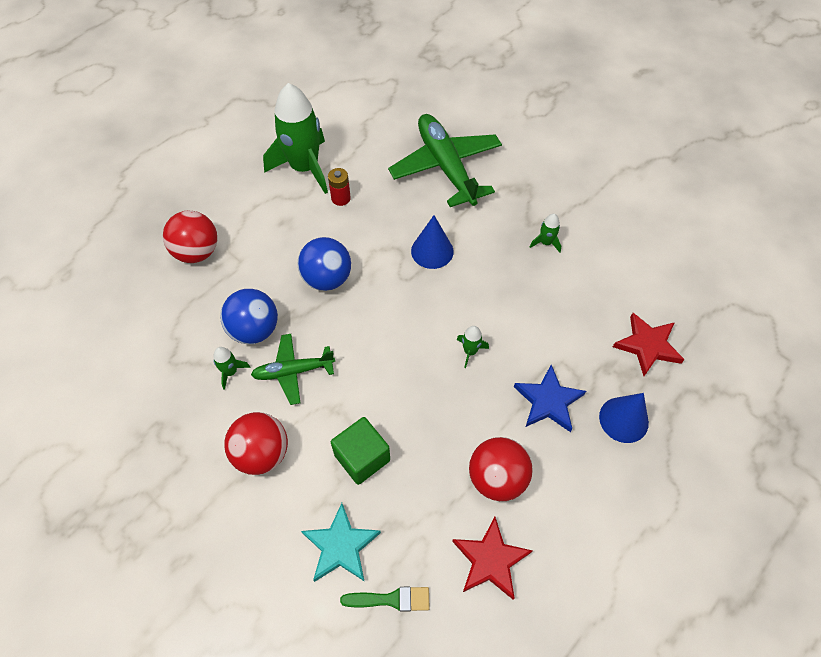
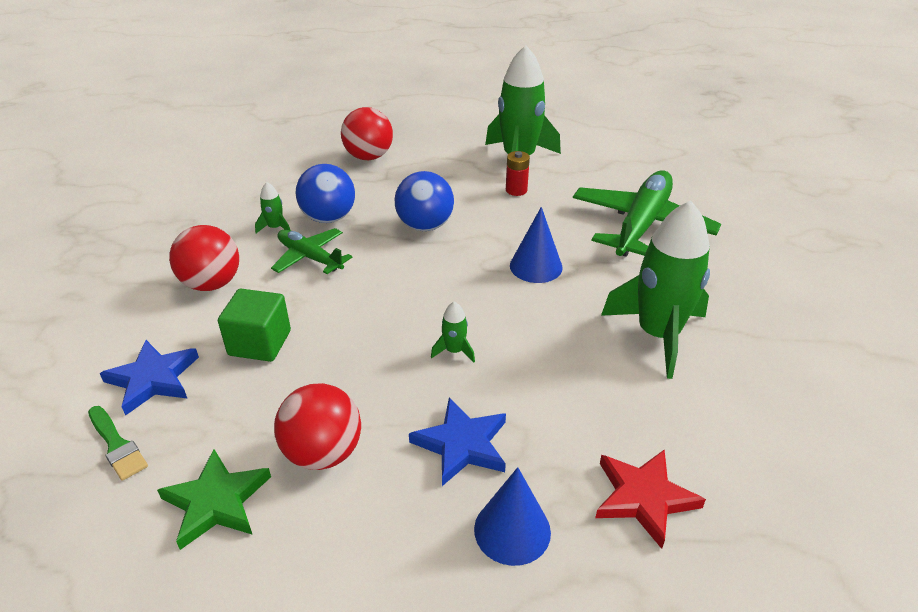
camera: 50 degrees right, 20 degrees down
turquoise star [301,503,381,582] -> blue star [100,340,199,416]
red star [452,517,533,599] -> green star [157,449,271,550]
green rocket [530,214,561,252] -> green rocket [601,200,710,379], size x2.47

